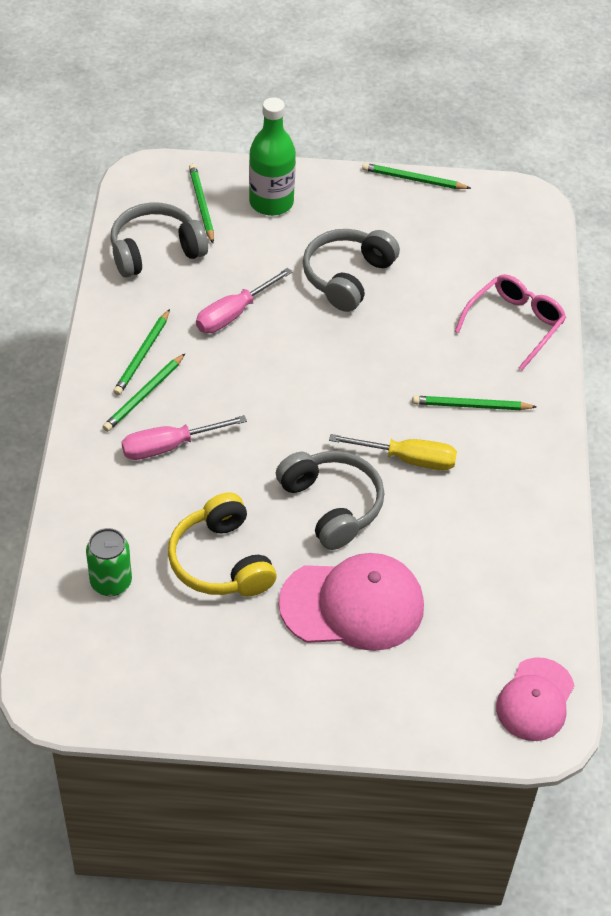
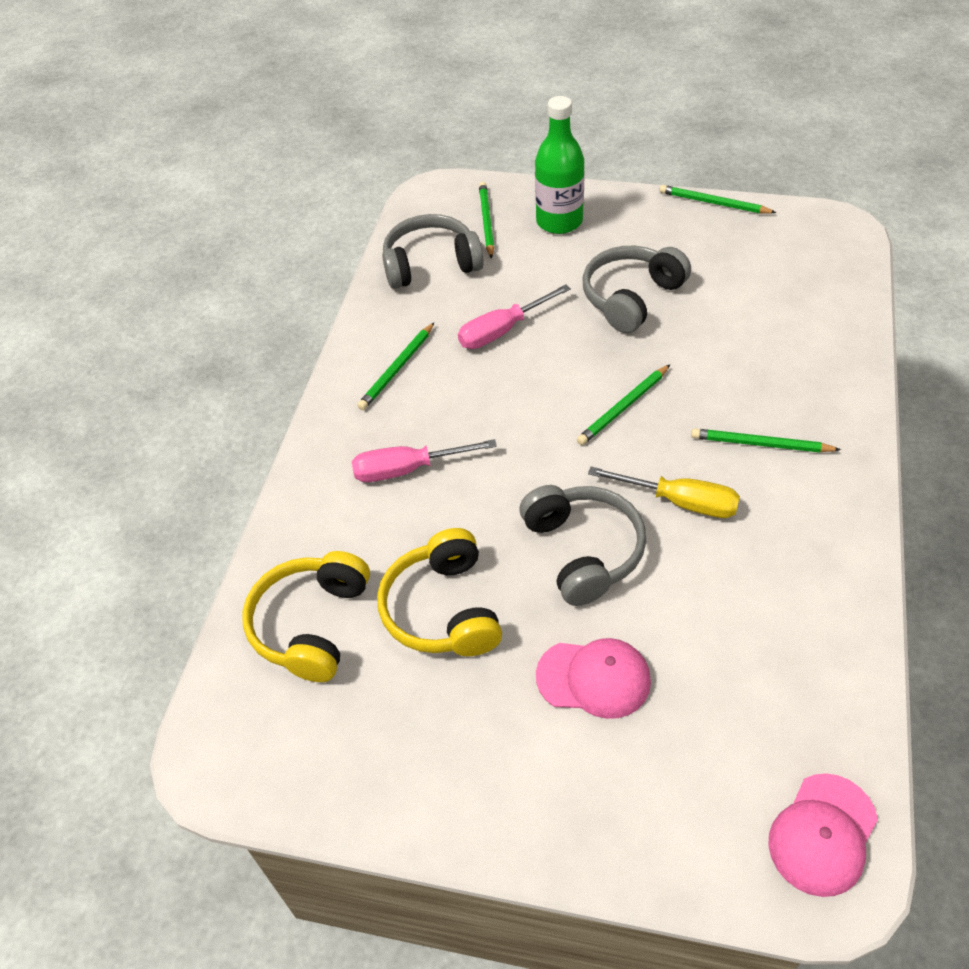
camera: 15 degrees right, 0 degrees up
green can [86,528,132,596] -> yellow headphones [242,551,370,682]
green pencil [103,354,185,432] -> green pencil moved to [577,365,670,445]
pink cap [279,553,424,651] -> pink cap [536,638,651,719], size x0.64
pink glasses [455,274,566,371] -> none

